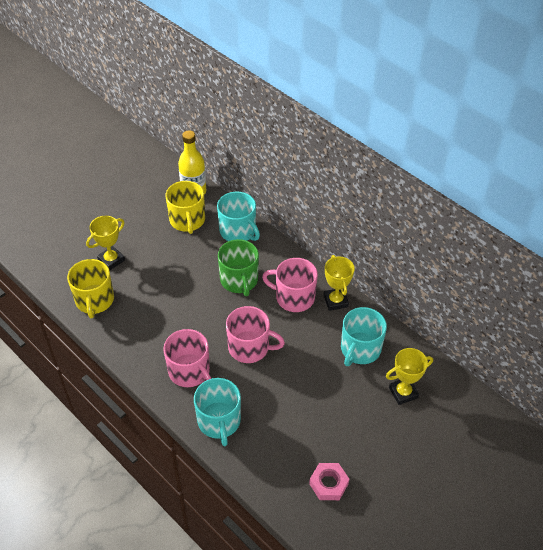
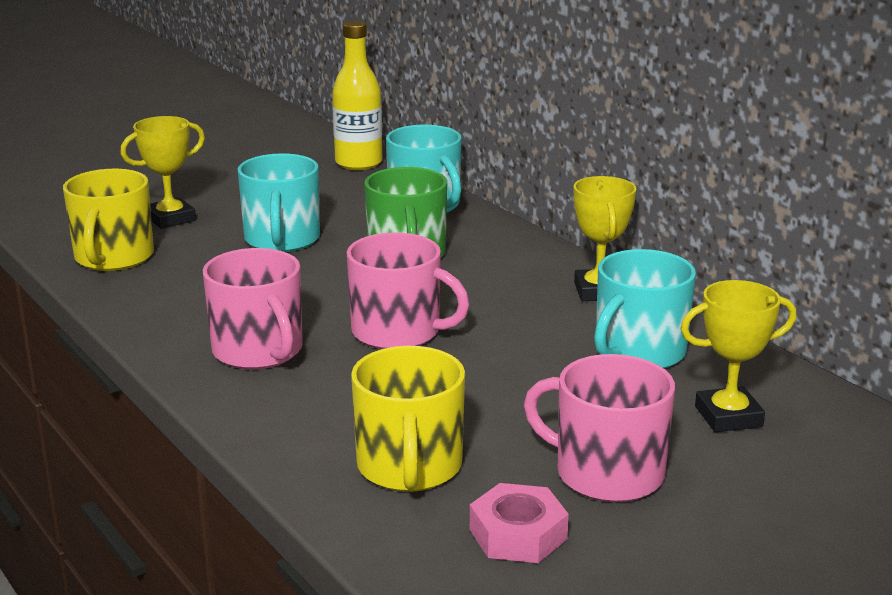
camera: 10 degrees right, 25 degrees down
yellow mug [165,181,205,234] -> yellow mug moved to [351,346,465,492]
turquoise mug [194,378,241,446] -> turquoise mug moved to [238,153,320,252]
pink mug [262,258,318,312] -> pink mug moved to [524,354,675,502]

